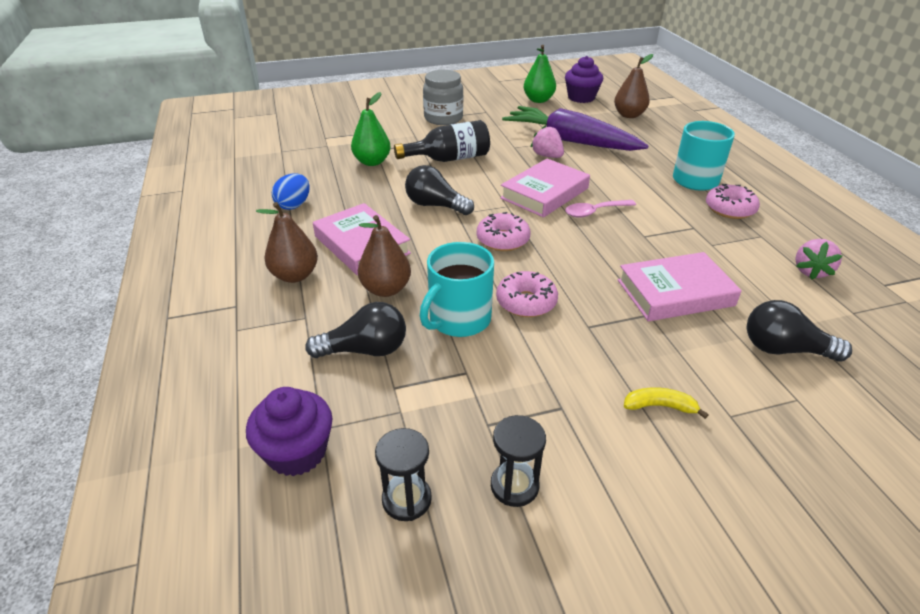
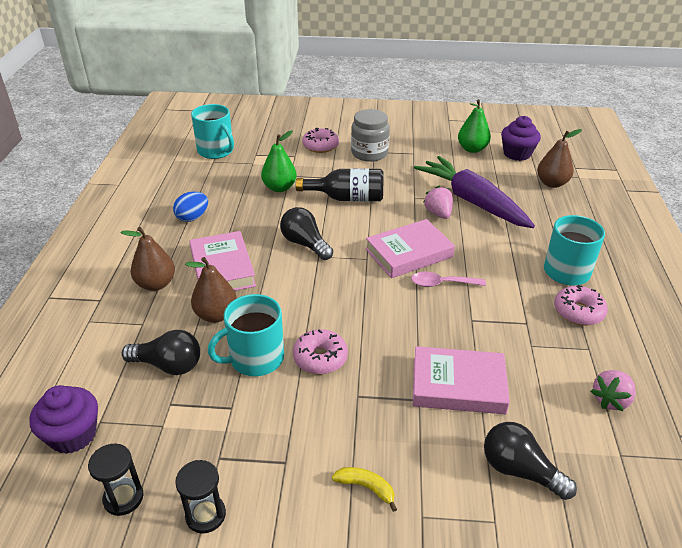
camera: 20 degrees right, 0 degrees up
pink donut [477,212,531,251] -> pink donut moved to [303,128,339,153]
none -> turquoise mug [191,104,234,159]

